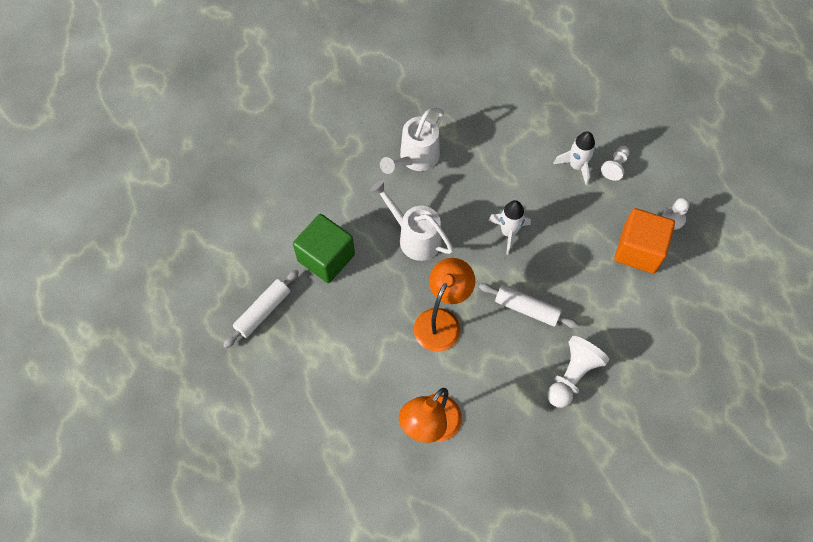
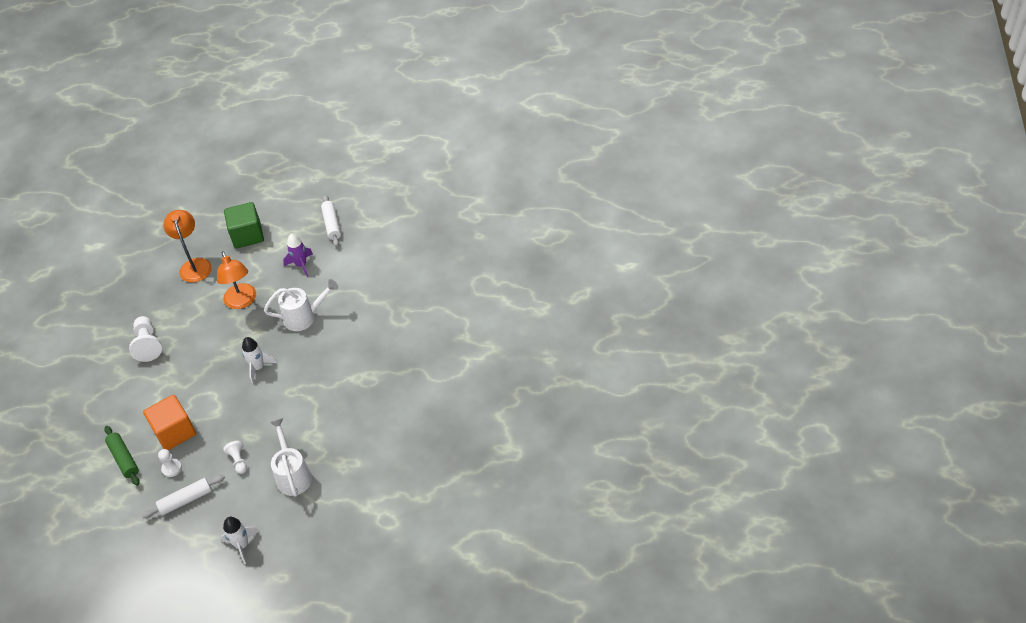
camera: 130 degrees right, 15 degrees down
green cube [293,214,355,283] -> green cube moved to [224,202,264,249]
white watering can [380,108,444,174] -> white watering can moved to [270,418,312,497]
white rolling pin [479,283,579,328] -> white rolling pin moved to [142,475,225,518]
white rocket [554,131,595,186] -> white rocket moved to [221,517,259,564]
none -> green rolling pin [104,426,140,486]
none -> purple rocket [283,233,313,277]

